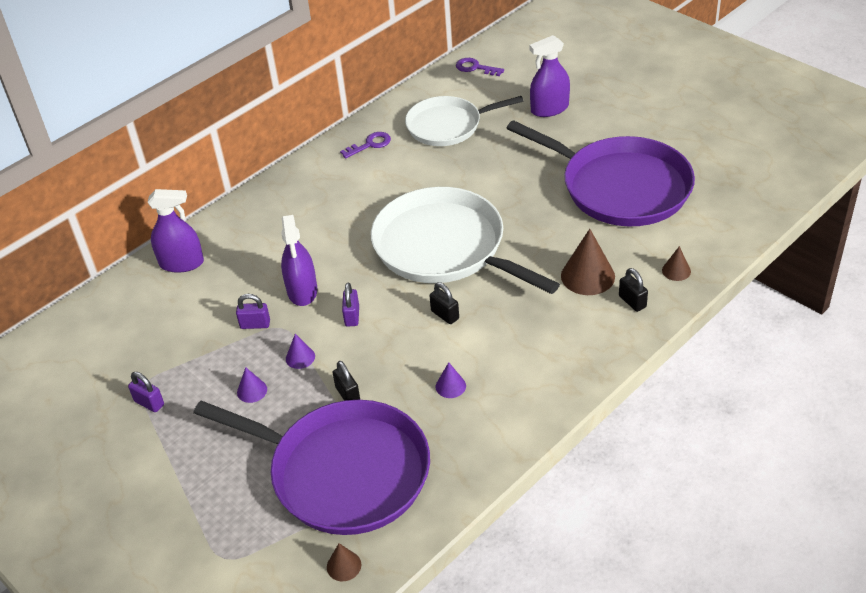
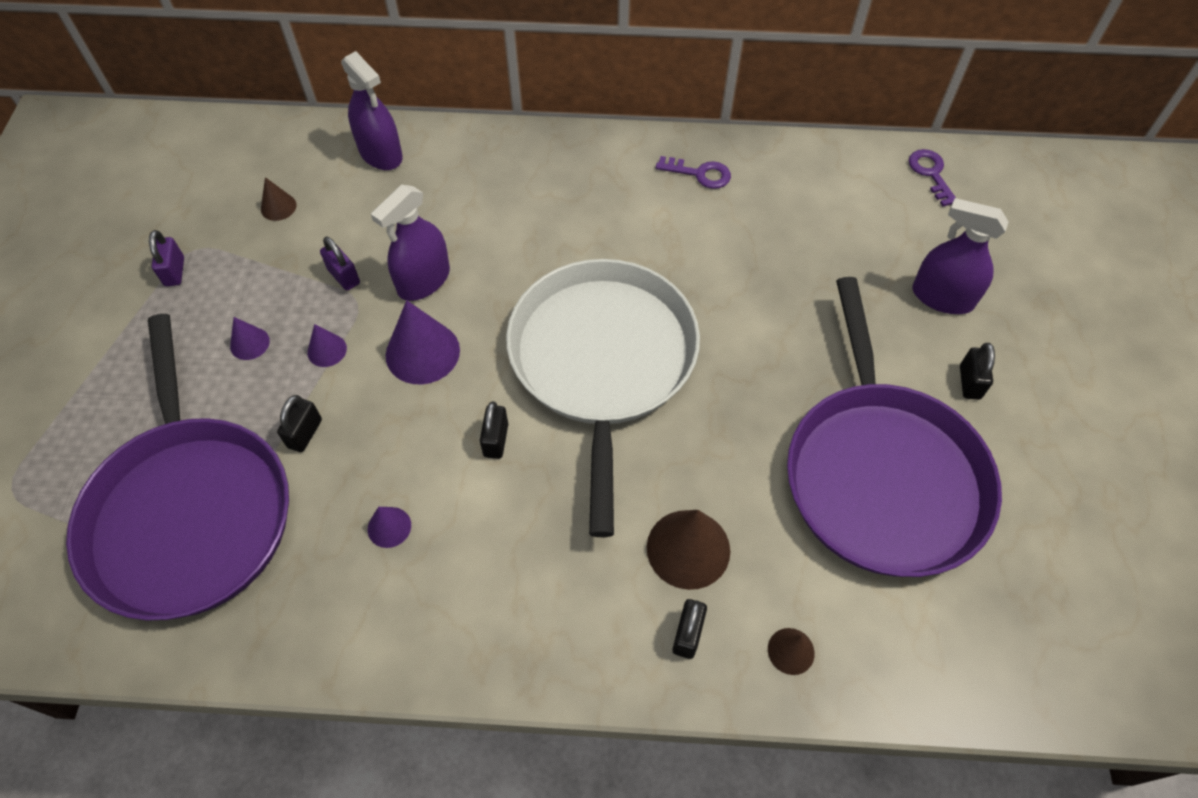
camera: 45 degrees right, 15 degrees up
brown cone [327,543,361,581] -> brown cone moved to [261,177,297,221]
purple padlock [342,283,359,327] -> purple cone [386,300,460,384]
white pan [405,96,523,146] -> none
none -> black padlock [960,343,995,400]

